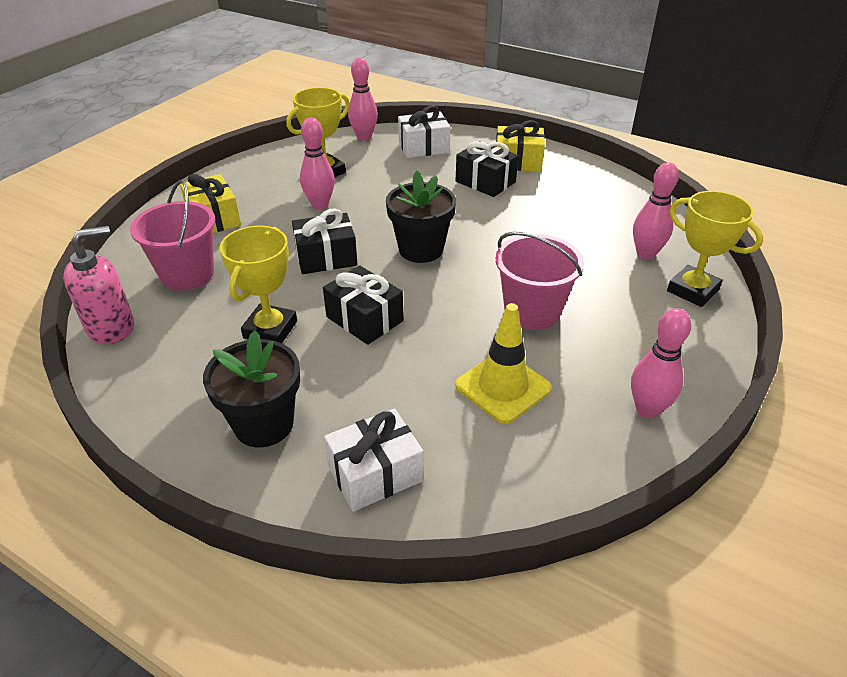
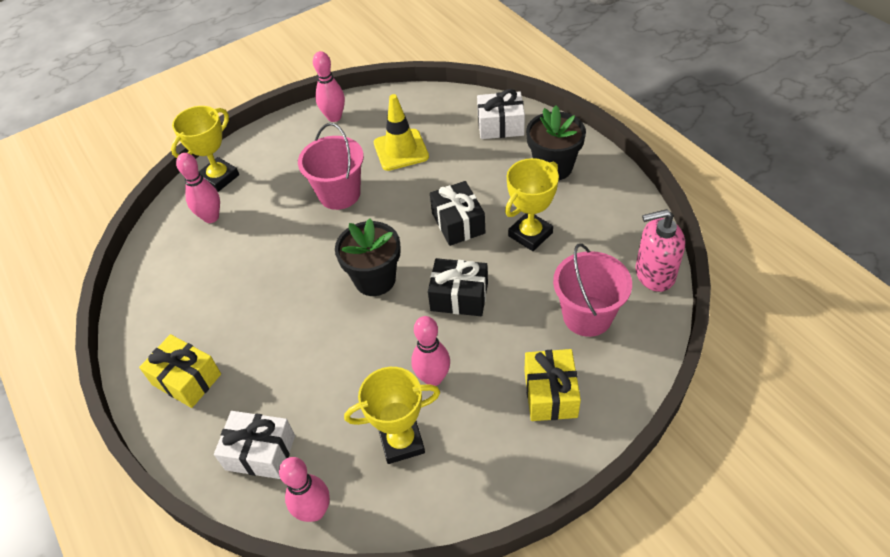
camera: 150 degrees left, 10 degrees up
black gift [456,141,518,197] -> none
yellow trophy [667,191,763,307] -> yellow trophy turned 60 degrees clockwise [171,106,239,192]

